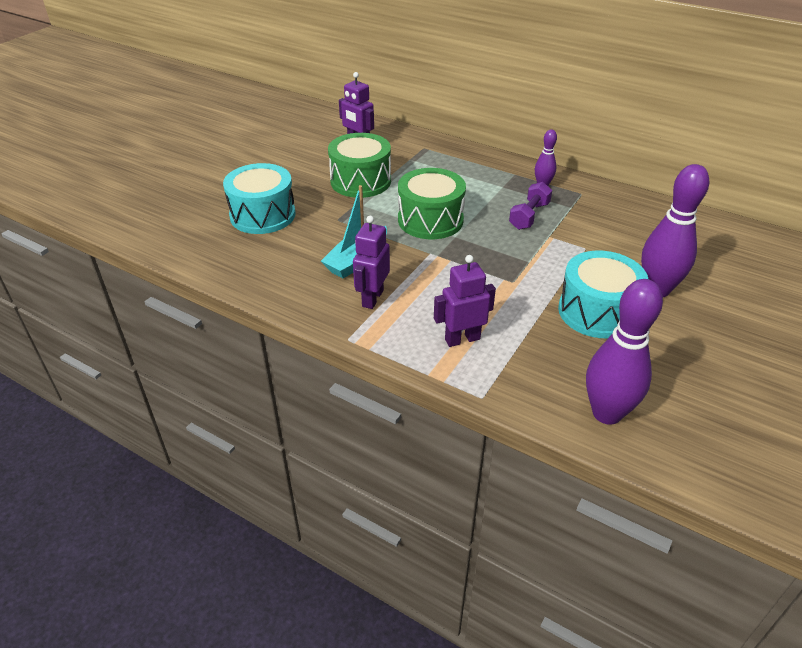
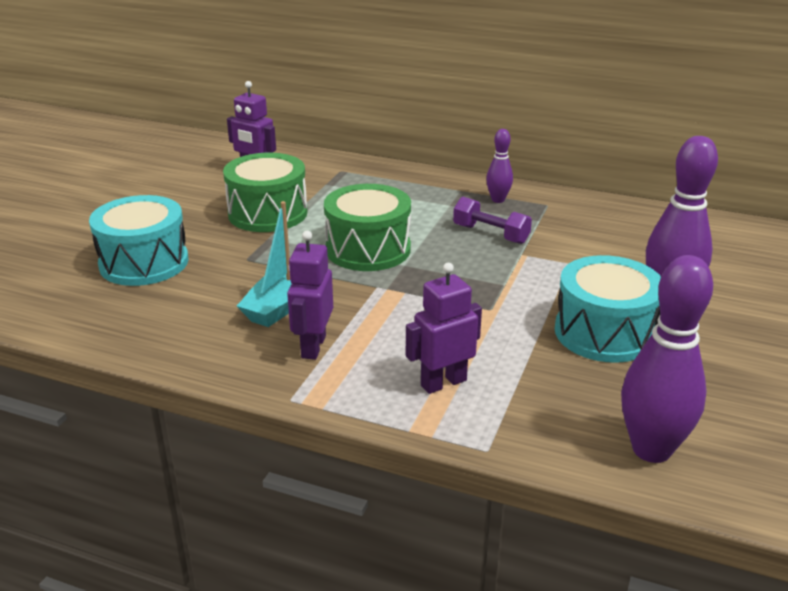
camera: 10 degrees left, 10 degrees down
purple dumbbell [509,182,552,230] -> purple dumbbell turned 75 degrees counterclockwise [453,197,532,244]

